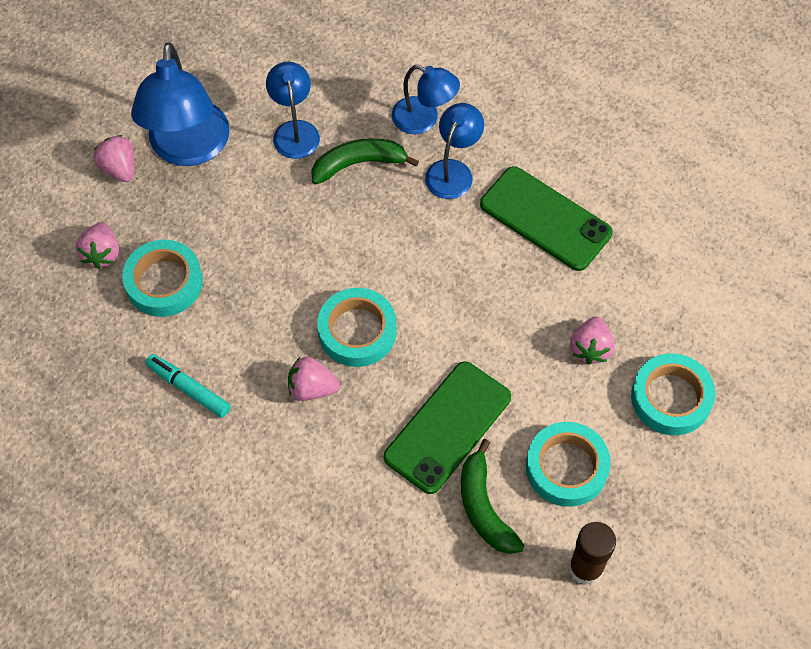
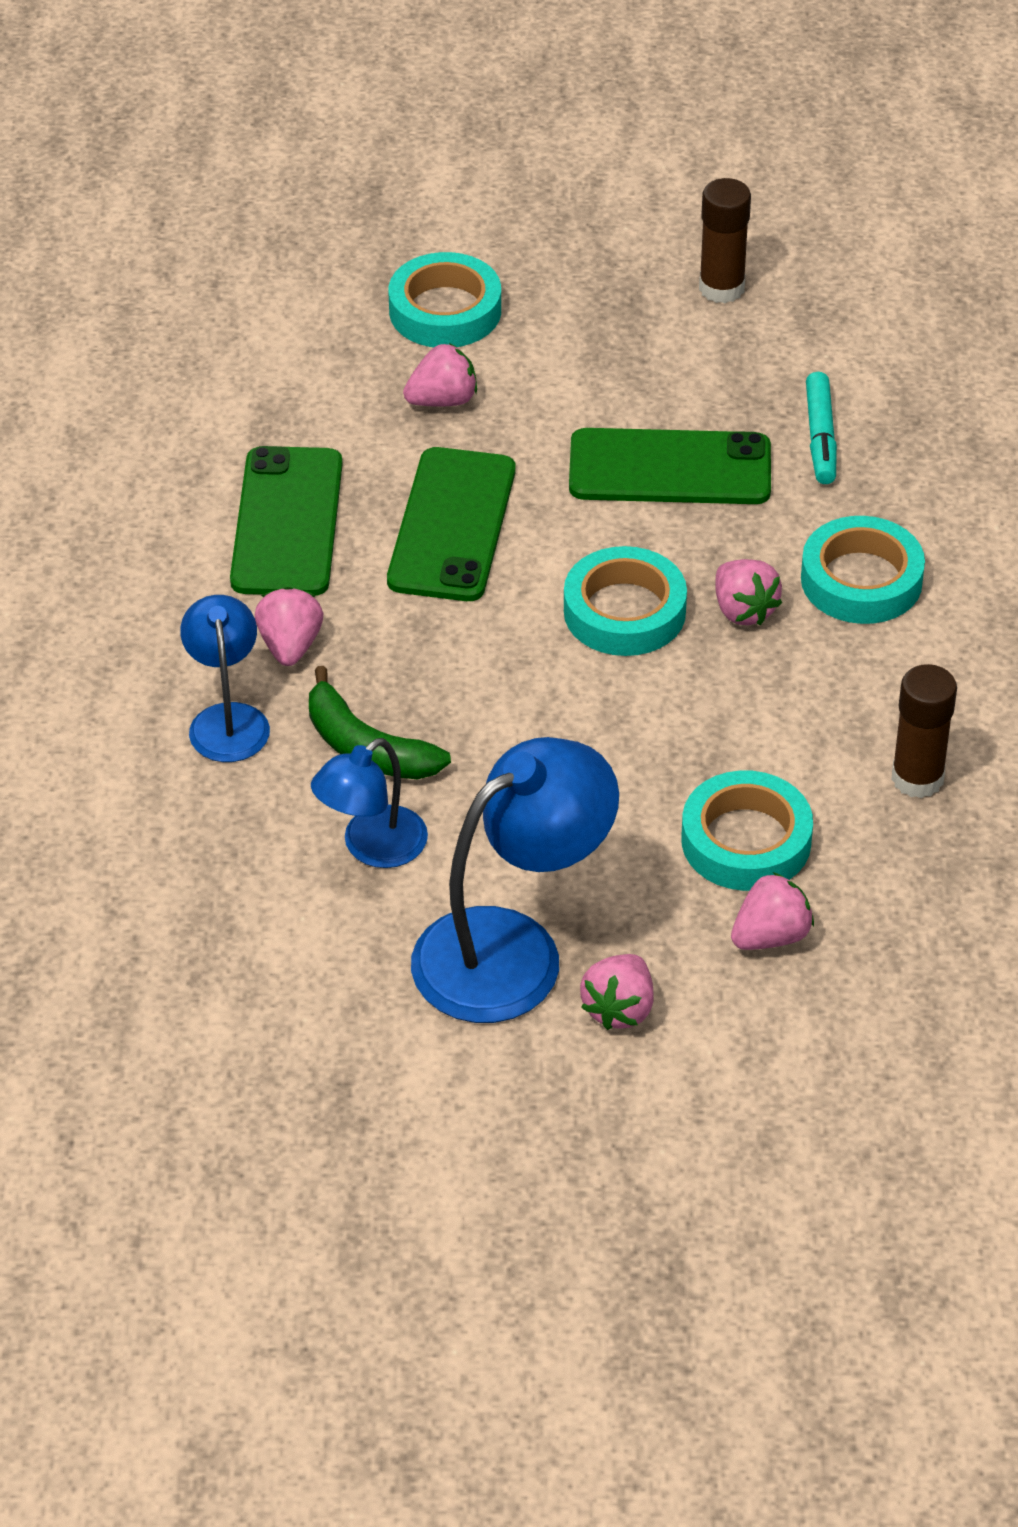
camera: 125 degrees left, 15 degrees down
turquoise marker [145,354,231,418] -> turquoise marker moved to [806,372,837,484]
blue lamp [425,103,484,199] -> pink strawberry [255,587,323,666]
green banana [461,439,525,554] -> none
turquoise tape [526,422,611,507] -> turquoise tape moved to [801,516,925,624]
none -> green phone [387,447,516,601]
none -> brown glue stick [891,664,957,798]

